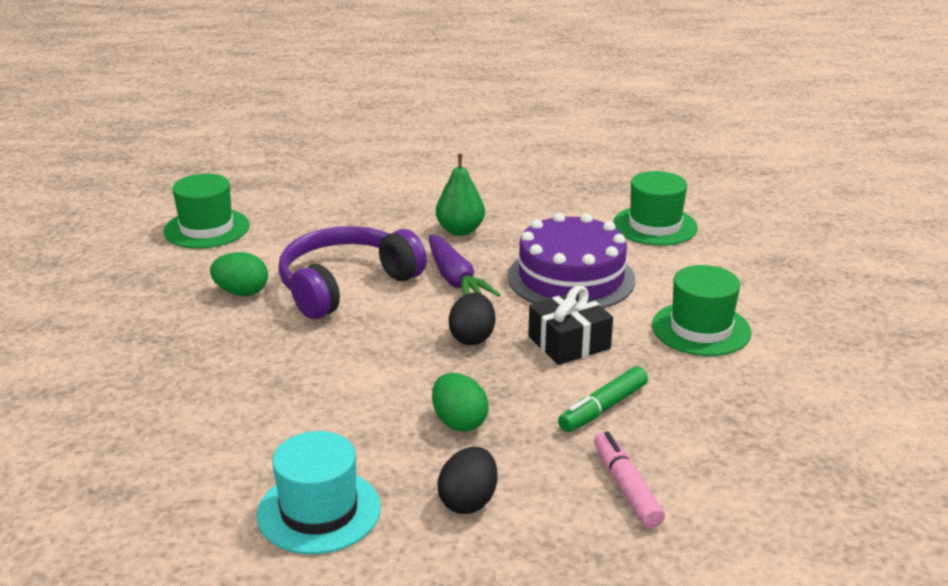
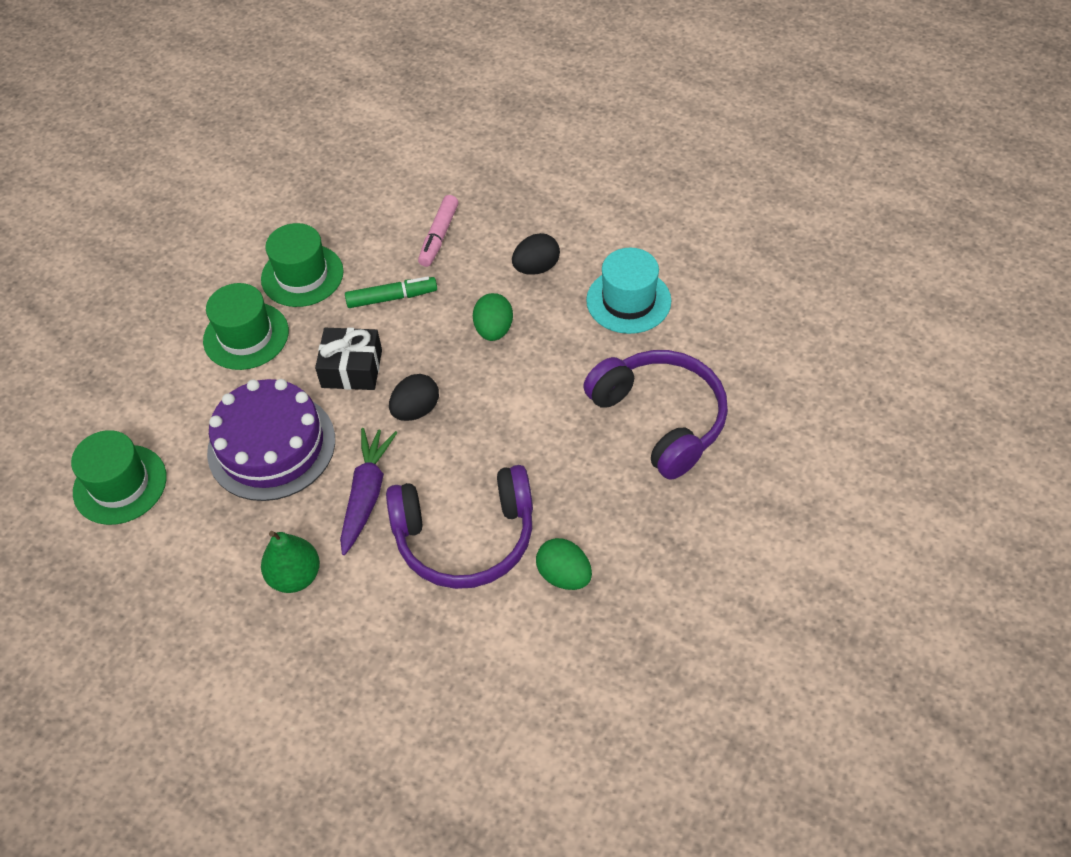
camera: 145 degrees left, 25 degrees up
green hat [164,174,249,249] -> green hat moved to [261,223,344,307]
none -> purple headphones [583,350,728,480]

